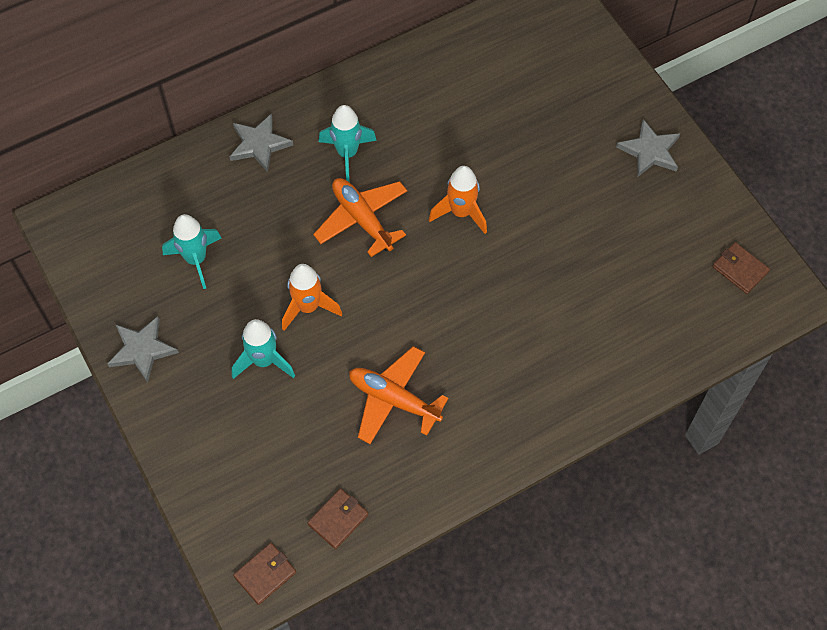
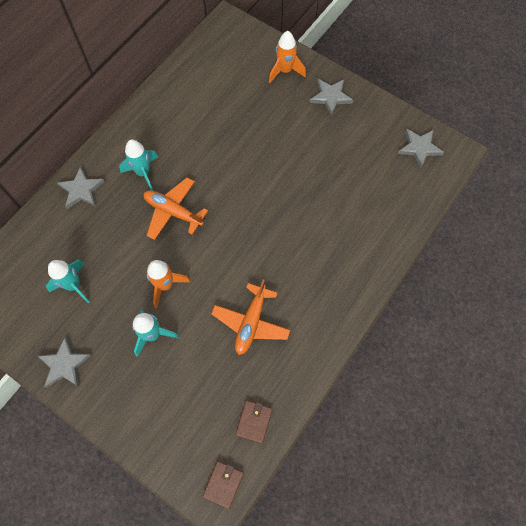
camera: 25 degrees left, 5 degrees up
orange plane [349,346,449,444] -> orange plane turned 75 degrees counterclockwise [211,279,290,355]
orange rocket [429,166,487,234] -> orange rocket moved to [269,31,306,83]
brown wallet [713,242,770,294] -> grey star [398,129,444,168]

